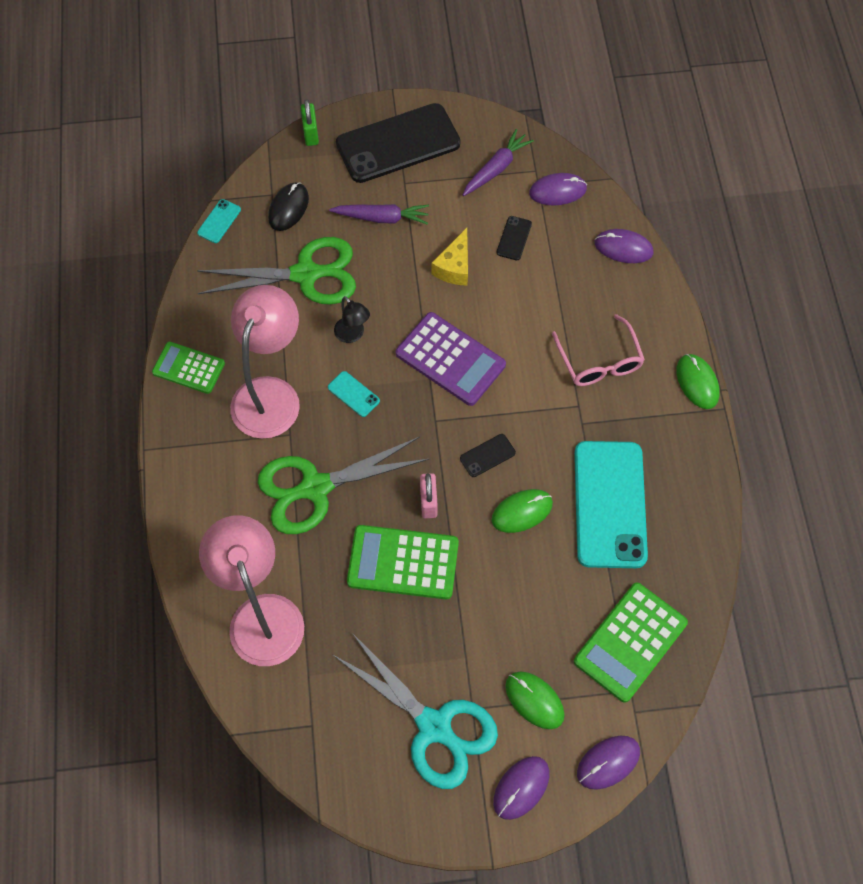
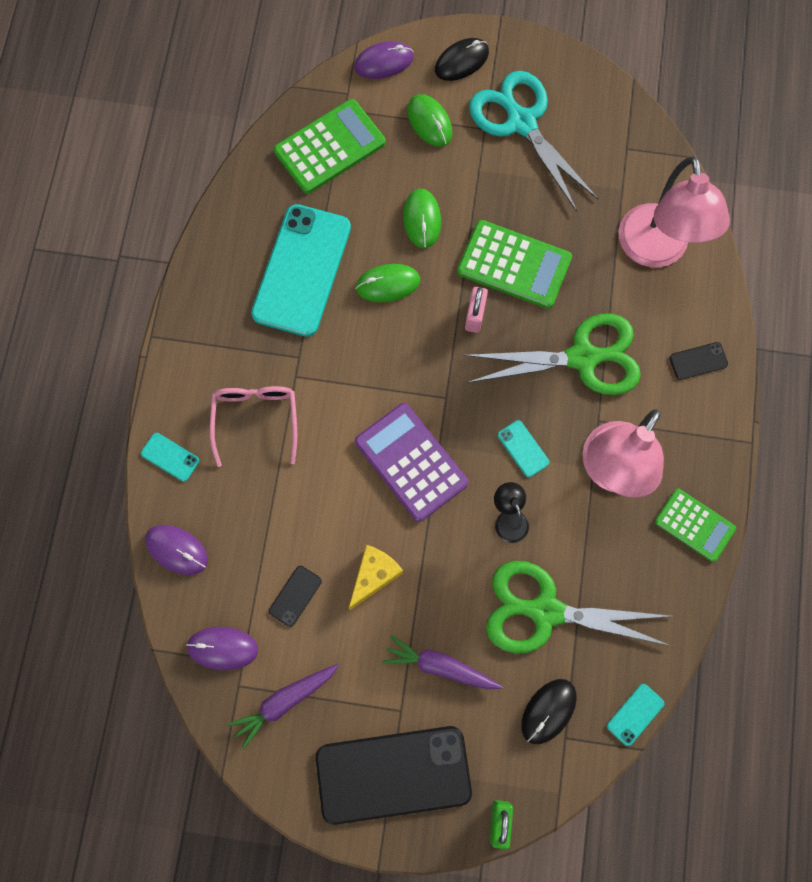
camera: 165 degrees left, 10 degrees up
black phone [460,434,516,477] -> black phone moved to [670,342,728,380]
purple mouse [493,756,550,820] -> black mouse [435,38,489,81]
green mouse [676,354,720,409] -> green mouse moved to [403,188,441,248]
none -> turquoise phone [141,433,200,481]

